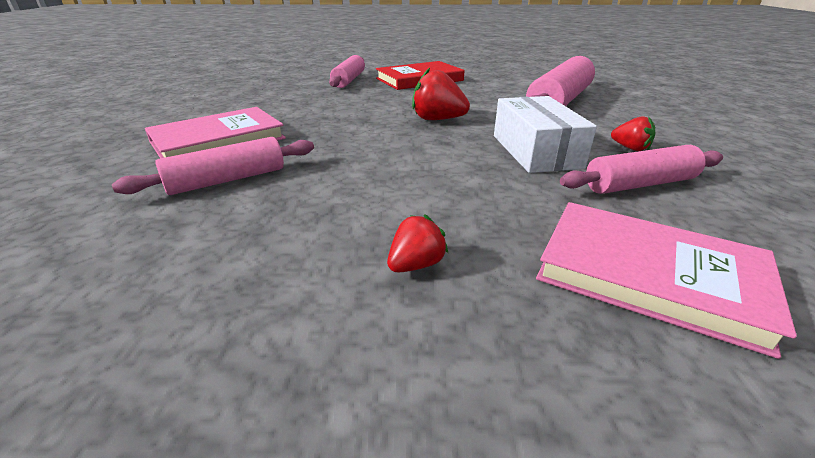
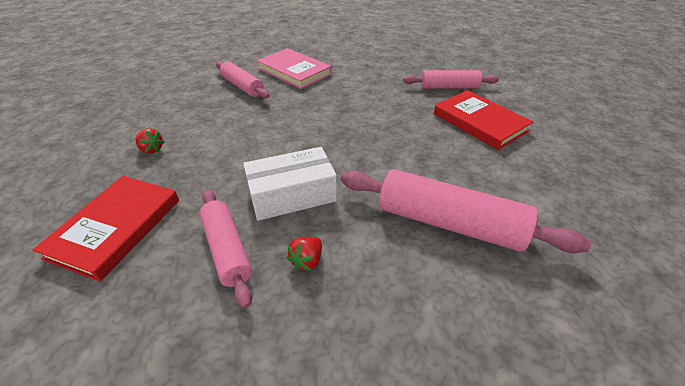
camera: 80 degrees right, 10 degrees up
red strawberry [412,68,470,120] -> none
pink book [536,202,797,359] -> red book [33,176,179,282]

